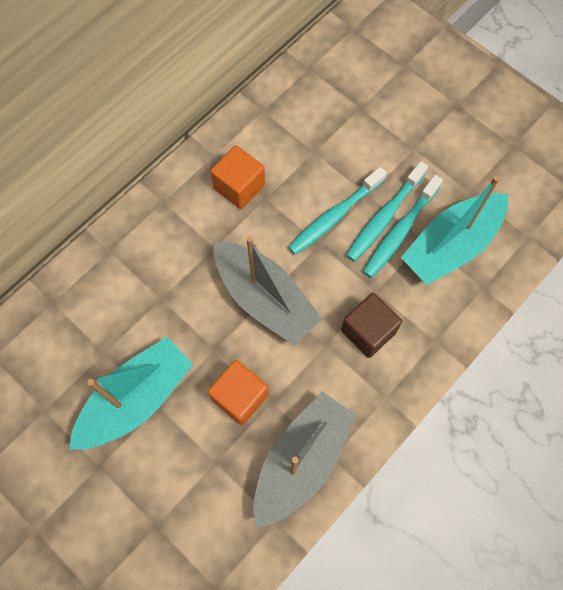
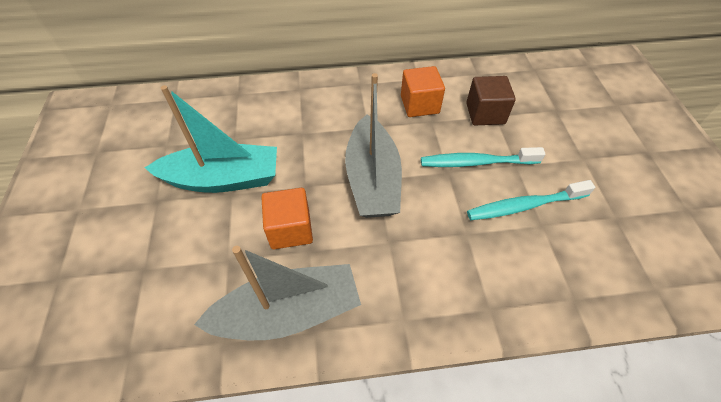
camera: 40 degrees right, 15 degrees down
brown cube [341,293,402,358] -> brown cube moved to [466,76,516,125]
turquoise toothbrush [346,161,428,262] -> none
turquoise boat [401,176,508,285] -> none

